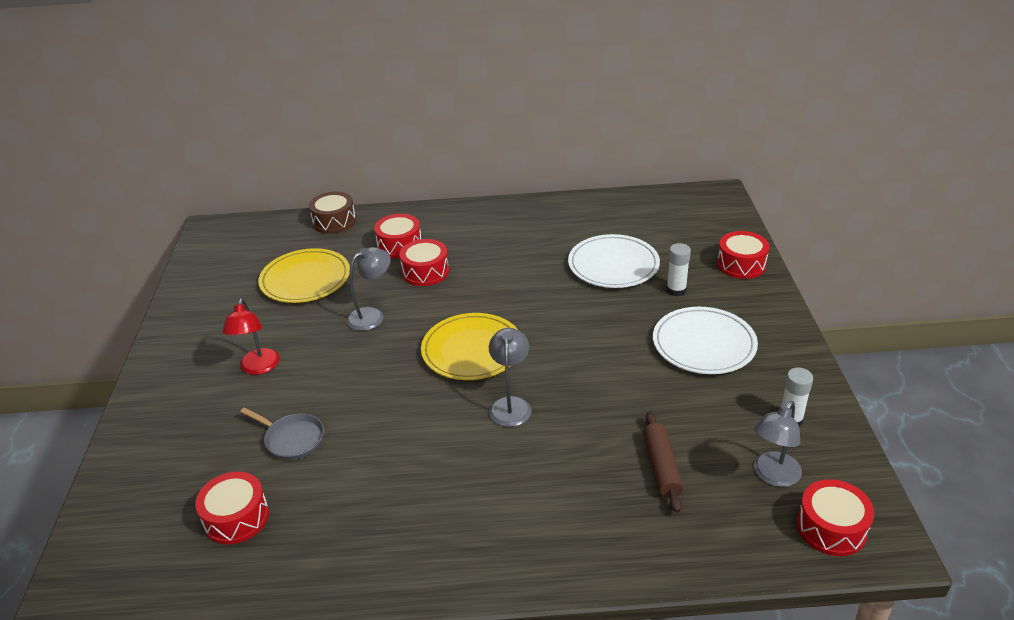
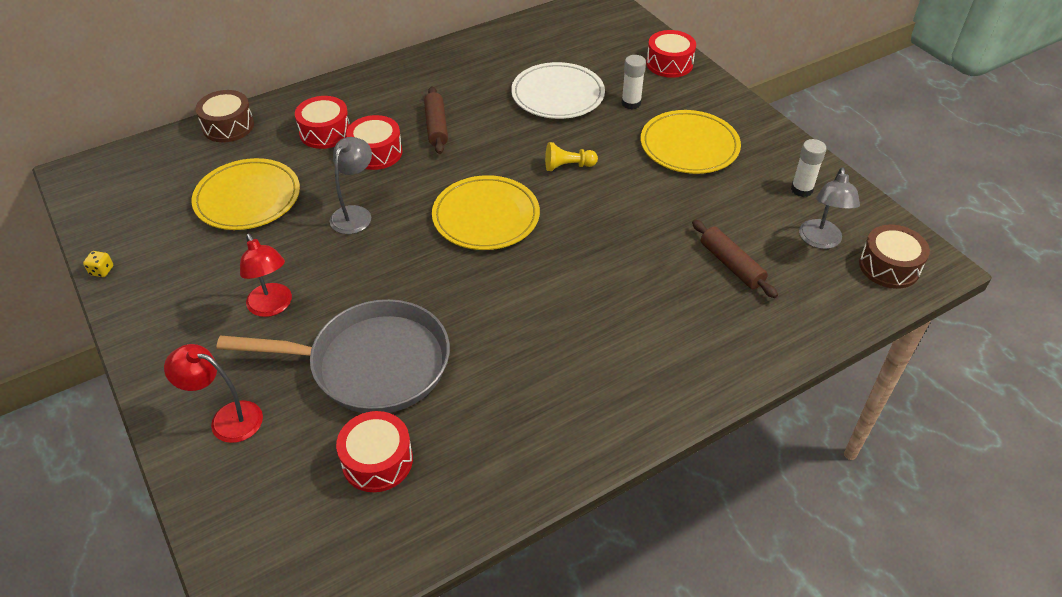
camera: 30 degrees left, 10 degrees up
grey pan [240,407,324,460] -> grey pan [217,299,450,413], size x2.10
grey lamp [489,328,532,427] -> none
white plate [653,307,758,374] -> yellow plate [641,110,741,174]
red drum [797,479,874,556] -> brown drum [859,225,930,289]
none -> yellow dice [83,251,113,277]
none -> red lamp [164,344,263,443]
none -> brown rolling pin [424,86,448,154]
none -> yellow pawn [545,142,598,171]

